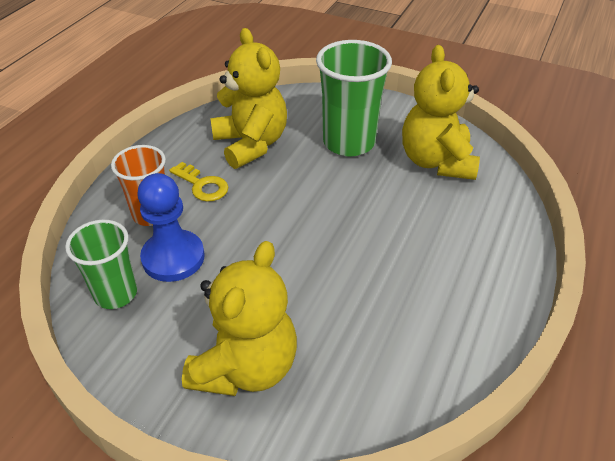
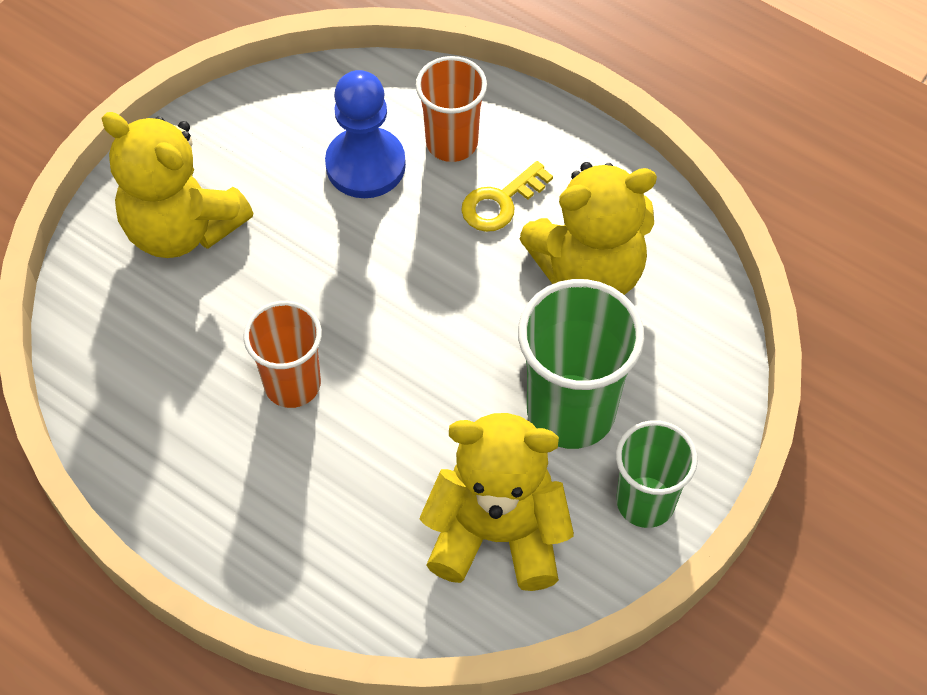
camera: 100 degrees right, 15 degrees up
green cup [65,220,137,309] -> green cup moved to [616,420,698,528]
none -> orange cup [243,301,322,408]

